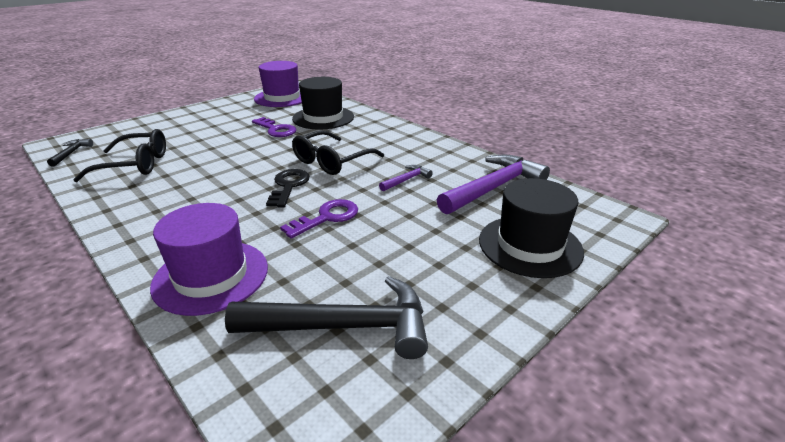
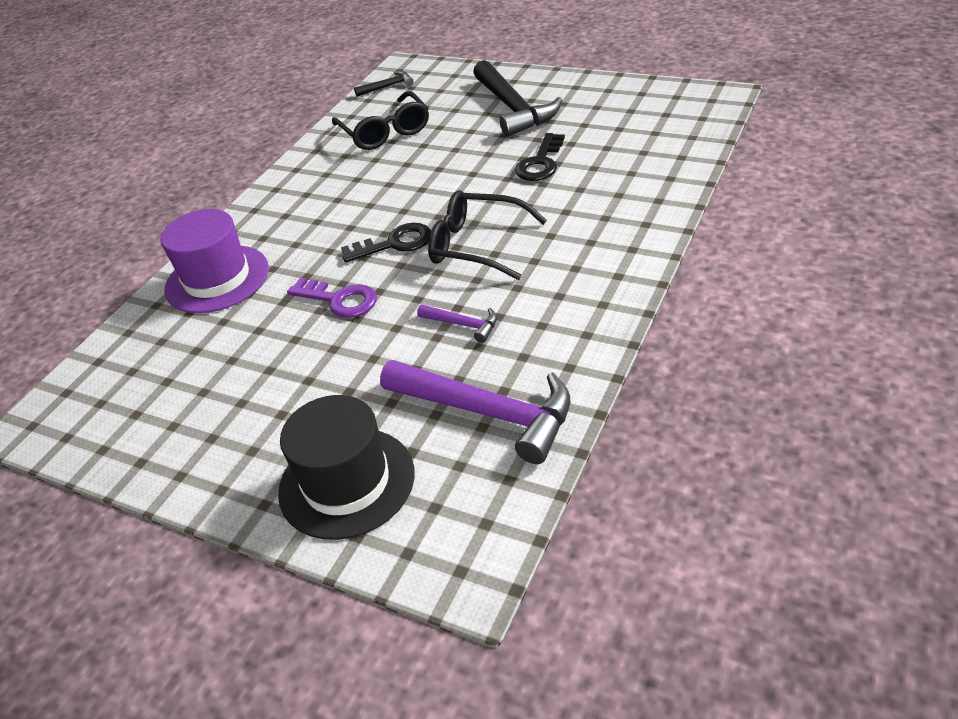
camera: 75 degrees right, 10 degrees up
black hammer [225,276,428,359] -> black hammer moved to [473,60,562,137]
purple key [252,117,296,137] -> black key [515,133,565,181]
purple hat [254,61,302,107] -> none
black hat [292,77,354,130] -> none

